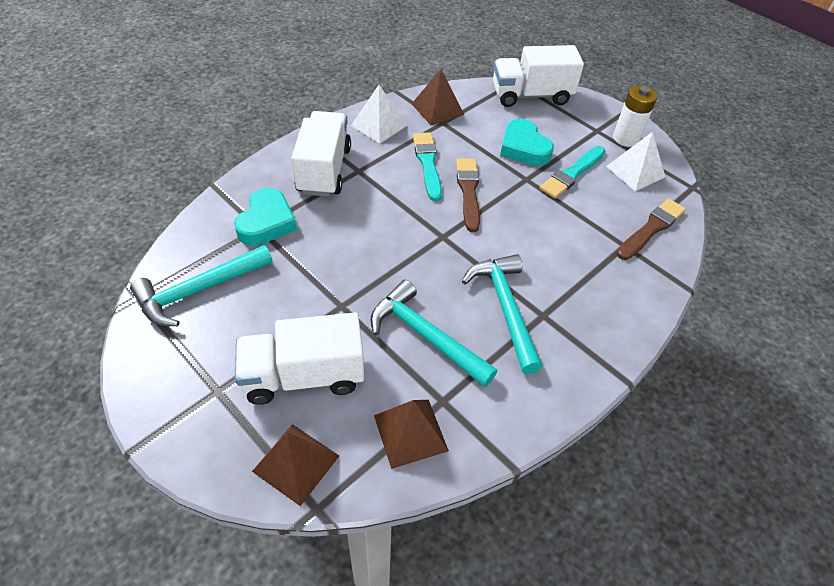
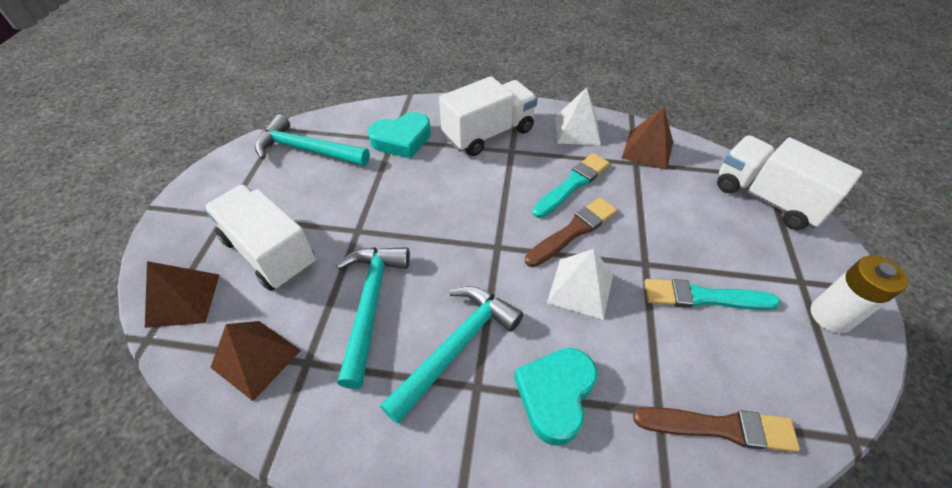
camera: 55 degrees right, 0 degrees up
turquoise heart [500,119,554,166] -> turquoise heart moved to [514,348,597,446]
white pyramid [606,132,666,191] -> white pyramid moved to [547,249,613,320]

